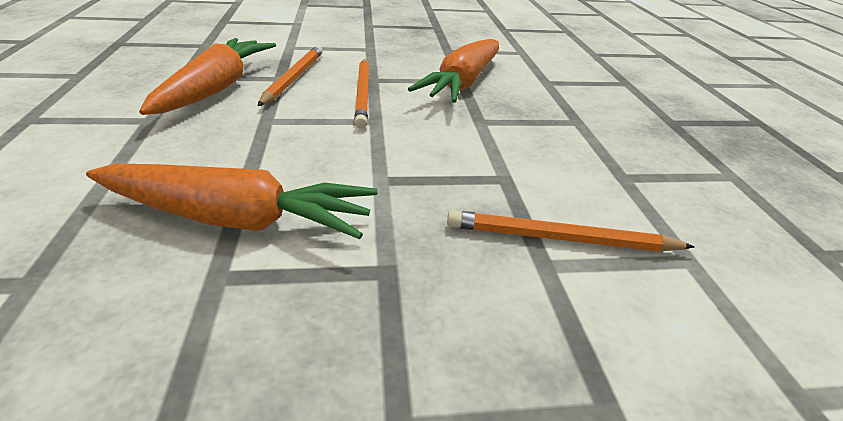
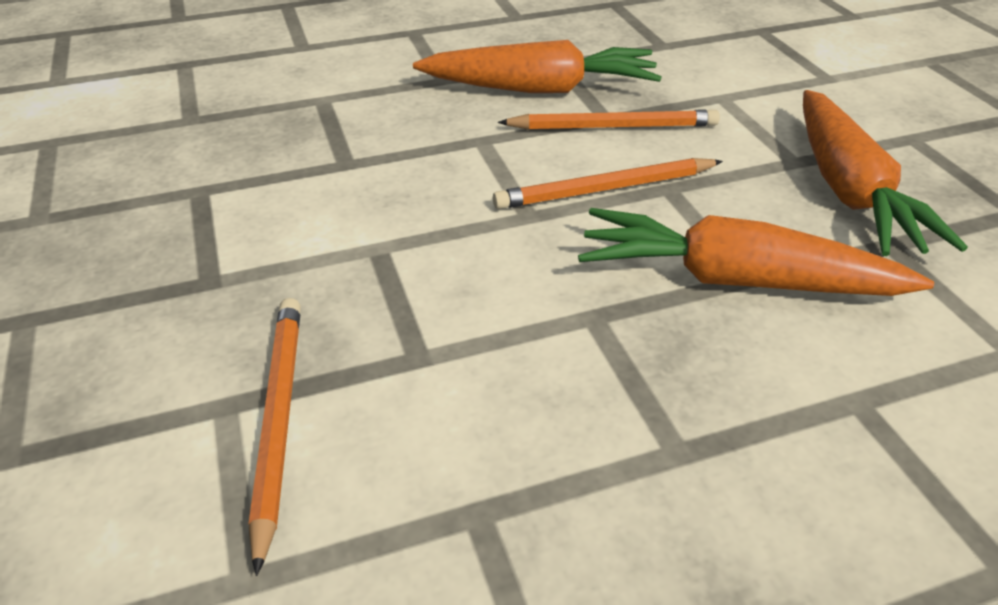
camera: 80 degrees right, 5 degrees up
orange carrot [86,164,378,239] -> orange carrot moved to [803,90,968,256]

